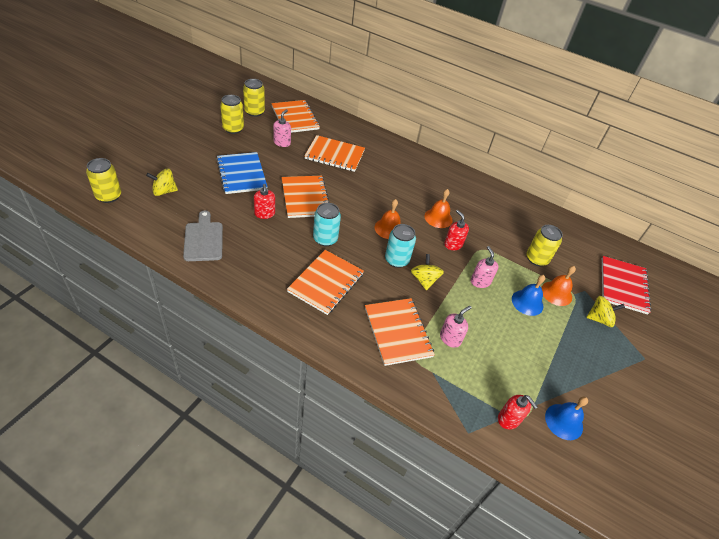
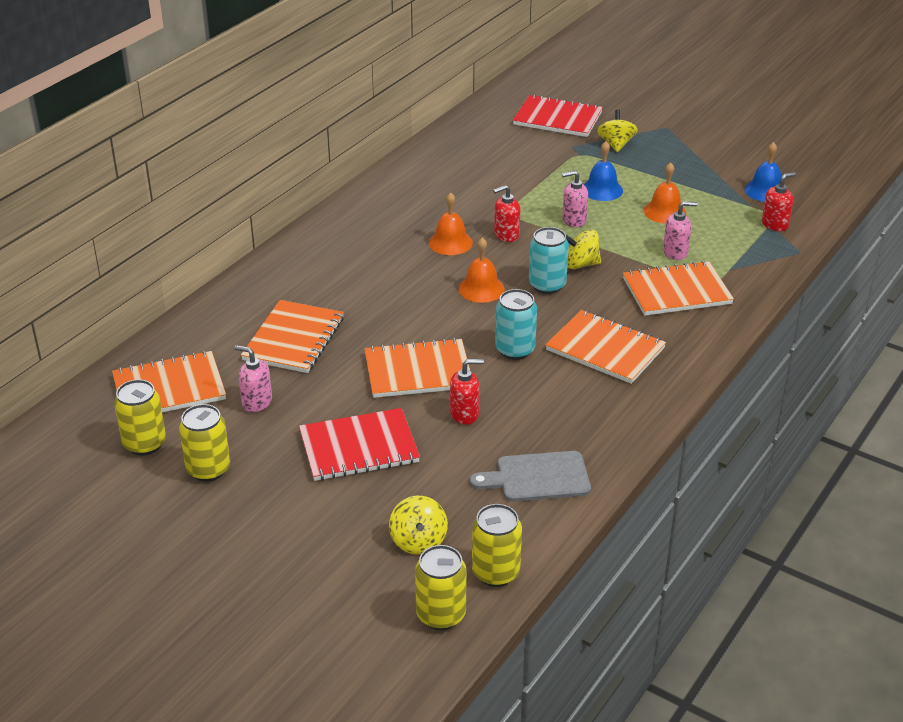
camera: 80 degrees left, 10 degrees down
blue notebook [216,152,268,194] -> red notebook [299,408,420,481]
pink soap dispenser [440,306,471,348] -> pink soap dispenser turned 120 degrees clockwise [663,201,697,260]
yellow can [526,225,563,266] -> yellow can moved to [472,504,522,587]
orange bell [541,266,576,306] -> orange bell moved to [644,162,687,224]

